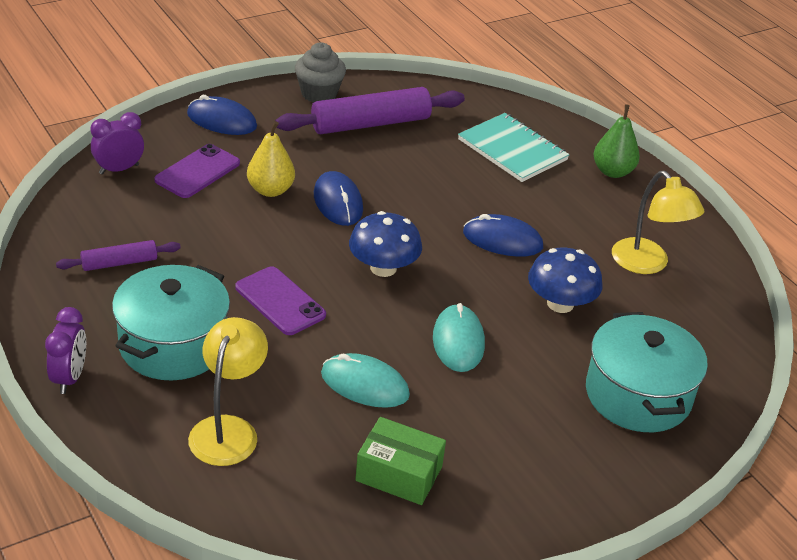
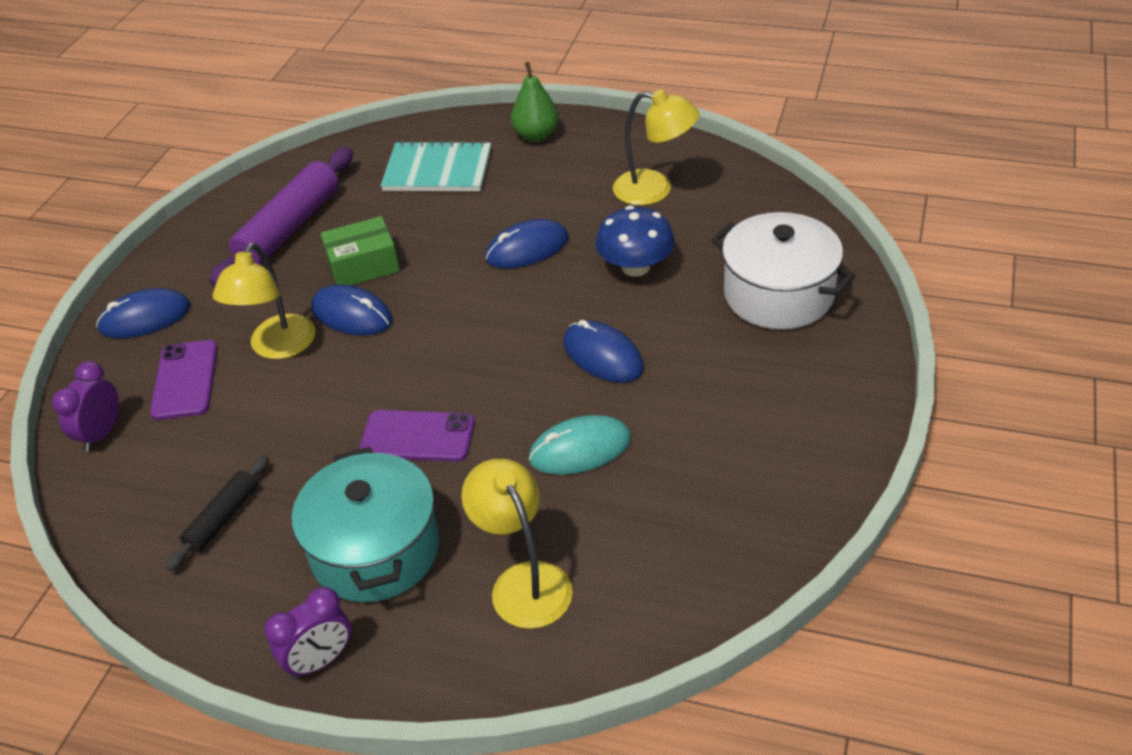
camera: 35 degrees left, 5 degrees up
purple clock [45,307,86,394] -> purple clock turned 90 degrees clockwise [264,587,351,679]
purple rolling pin [56,240,181,271] -> black rolling pin [166,455,269,571]
yellow pear [247,121,295,197] -> yellow lamp [212,243,315,359]
grey cupcake [295,42,346,103] -> none
blue mushroom [349,211,422,277] -> none
green box [355,417,446,505] -> green box moved to [320,216,400,285]
turquoise mouse [433,303,485,372] -> blue mouse [563,320,644,383]
turquoise pot [586,312,708,432] -> white pot [711,212,855,330]

